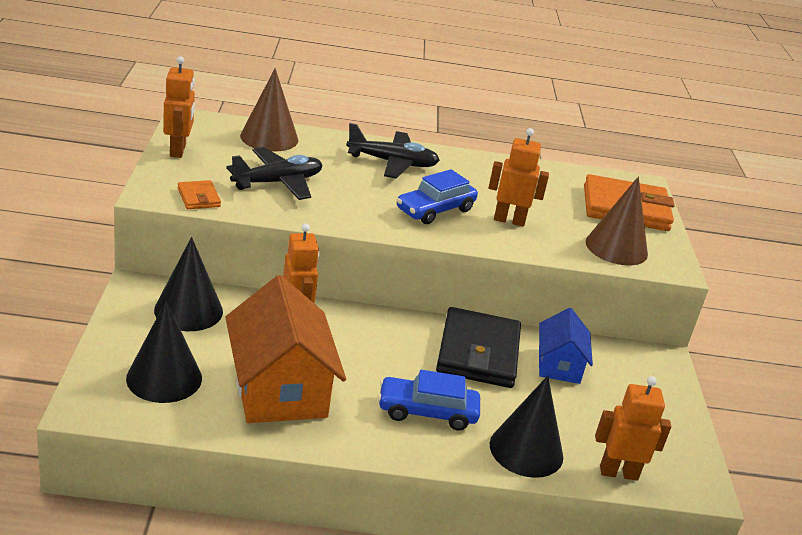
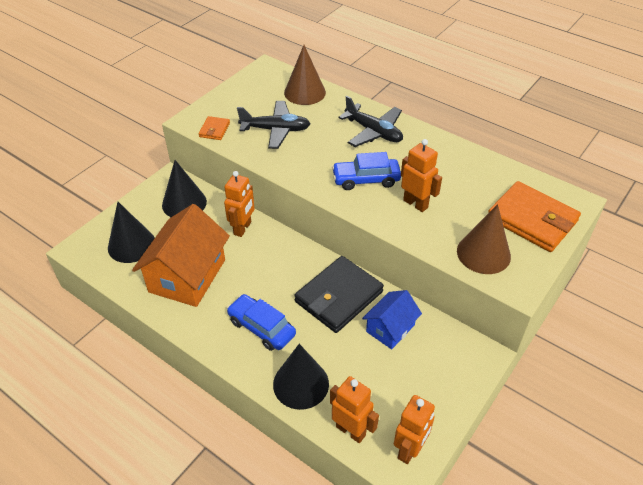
camera: 40 degrees right, 15 degrees up
orange robot [163,56,195,158] -> orange robot moved to [394,395,435,464]

